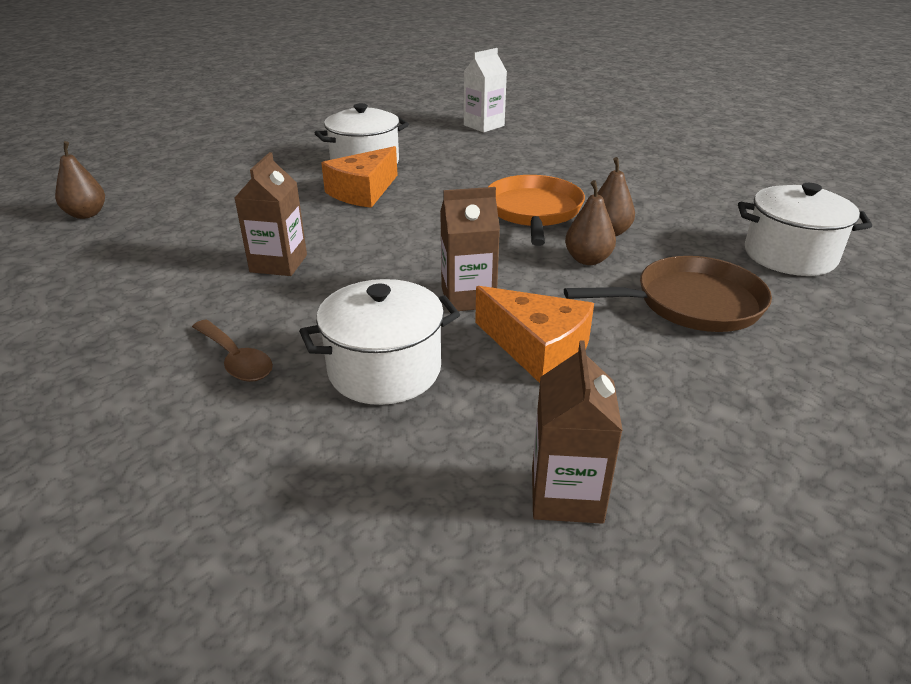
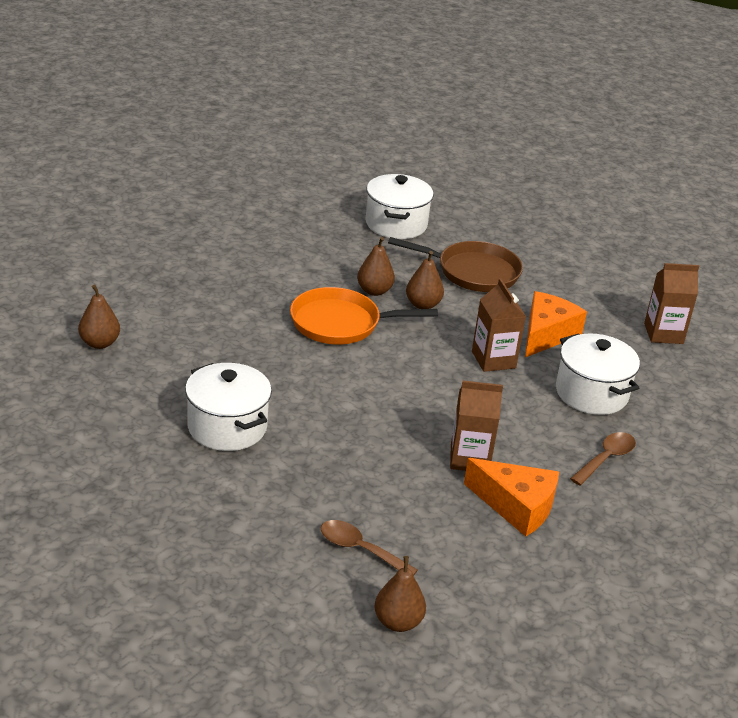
camera: 100 degrees left, 0 degrees up
orange cheese [321,146,398,208] -> orange cheese moved to [464,458,559,537]
white carton [464,48,507,133] -> brown pear [78,285,120,349]
brown pan [564,256,772,332] -> brown pan turned 120 degrees clockwise [388,237,523,292]
none -> brown spoon [321,520,418,575]

